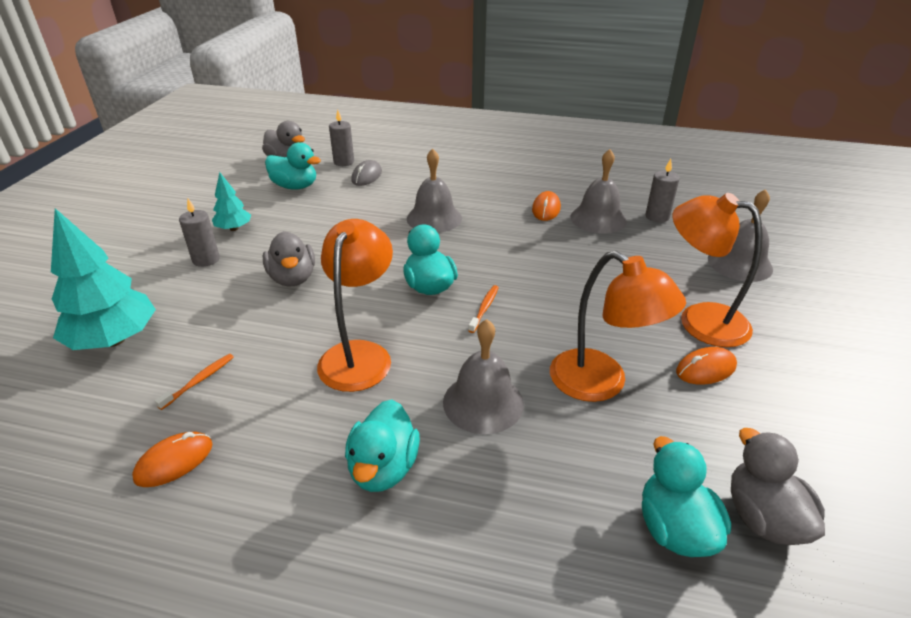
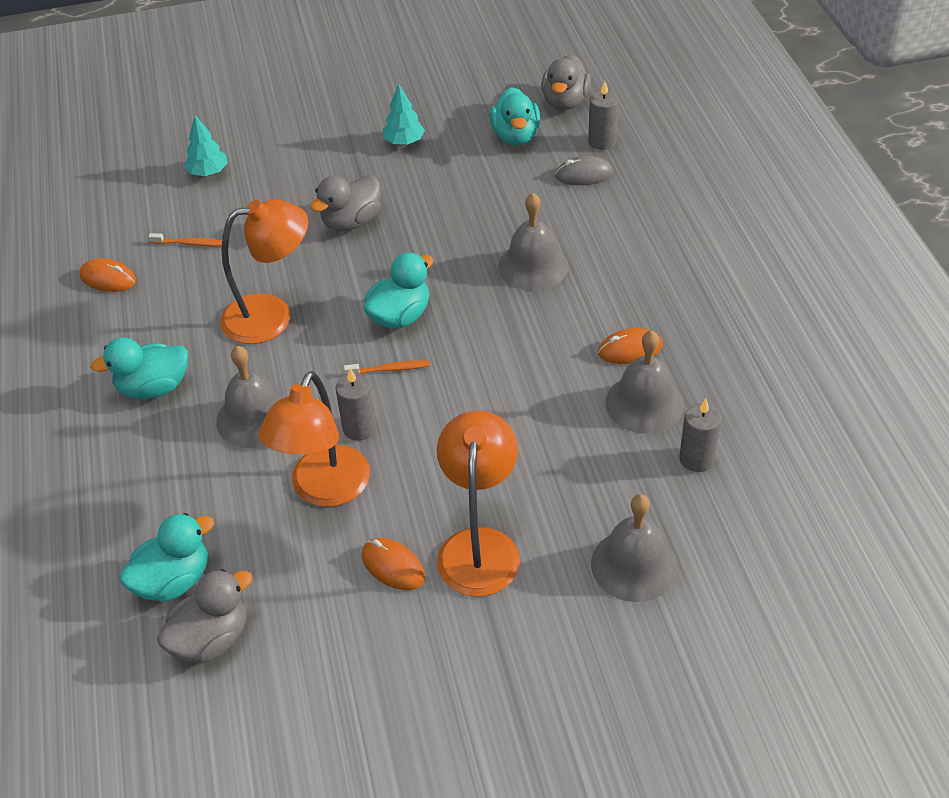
camera: 65 degrees right, 10 degrees up
turquoise tree [51,208,156,350] -> turquoise tree [185,115,228,176], size x0.53
grey candle [179,199,220,267] -> grey candle moved to [336,368,377,441]

